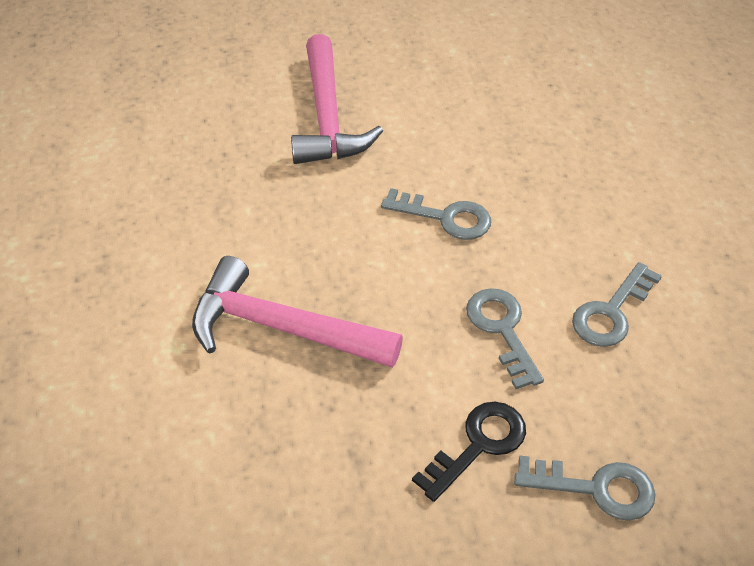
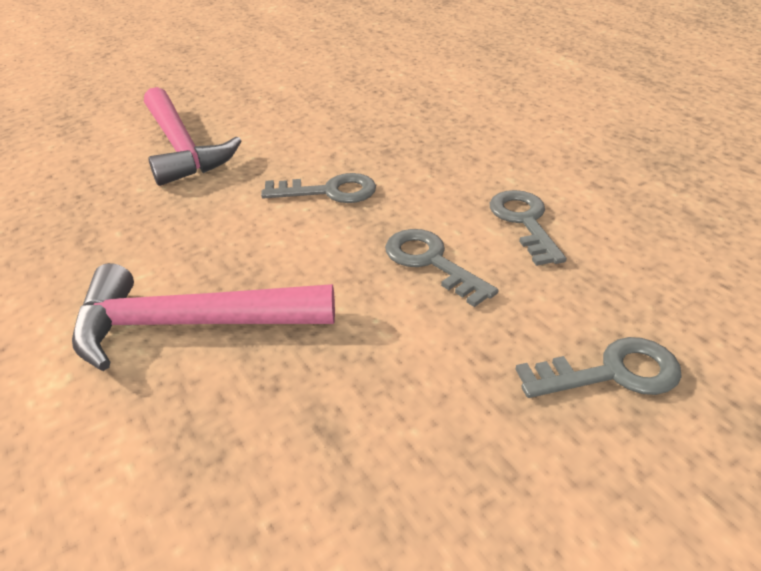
camera: 20 degrees left, 10 degrees down
black key [412,402,526,502] -> none
grey key [572,262,662,347] -> grey key turned 150 degrees clockwise [490,190,567,266]

